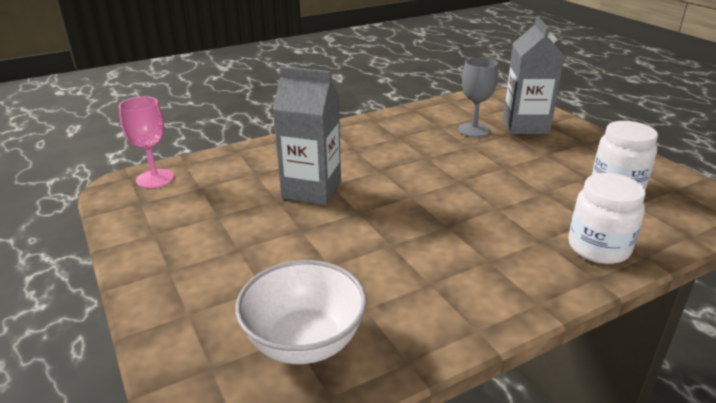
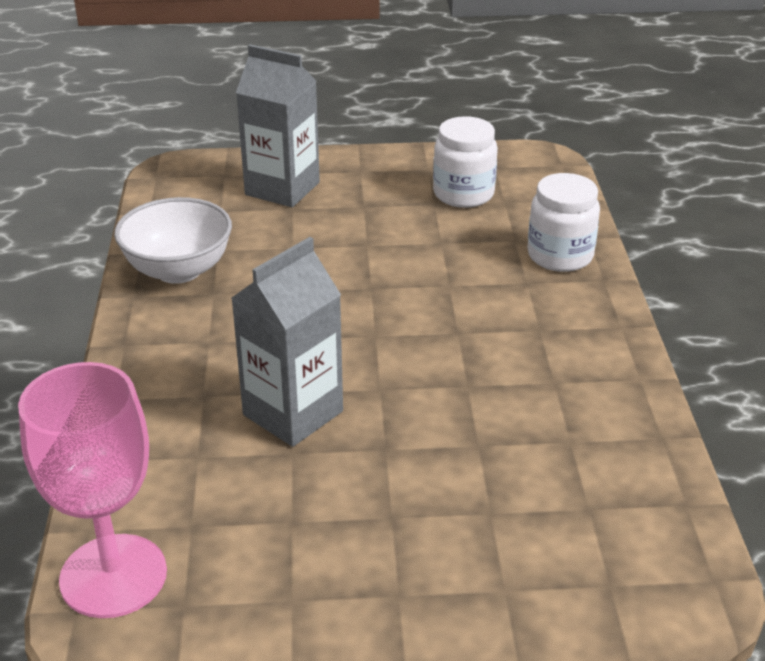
camera: 65 degrees left, 5 degrees up
pink goblet [119,96,174,188] -> pink goblet [18,362,167,618], size x1.57
white bowl [235,260,367,364] -> white bowl moved to [114,197,232,284]
grey goblet [458,57,498,137] -> none

